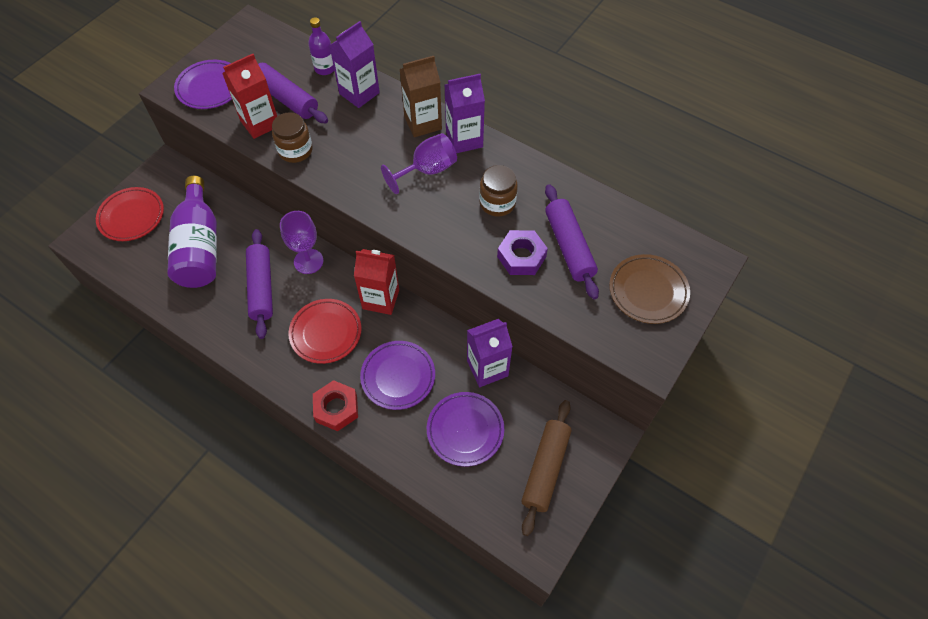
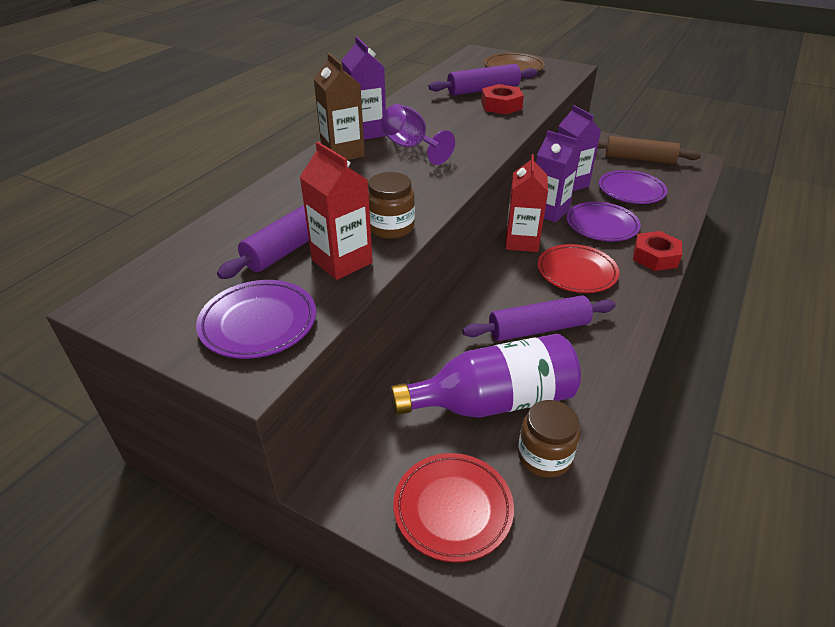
camera: 95 degrees left, 20 degrees down
purple goblet [280,211,323,274] -> none
purple bottle [308,17,334,75] -> none
purple carton [329,21,380,108] -> purple carton moved to [536,131,581,222]
brown jar [479,165,518,217] -> brown jar moved to [518,400,580,478]
purple nut [497,230,548,275] -> red nut [481,84,524,115]

